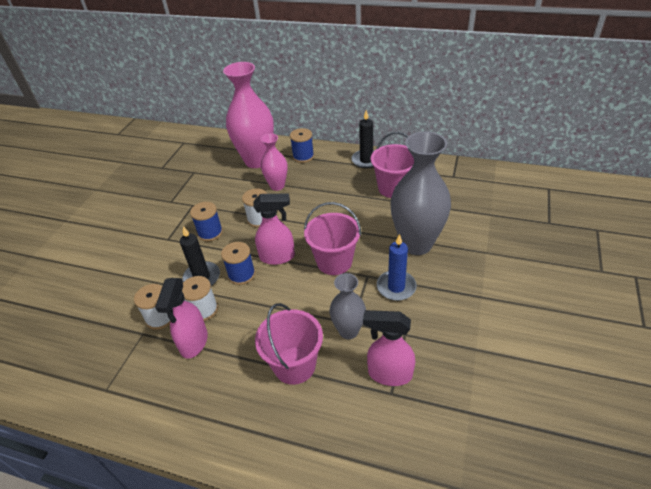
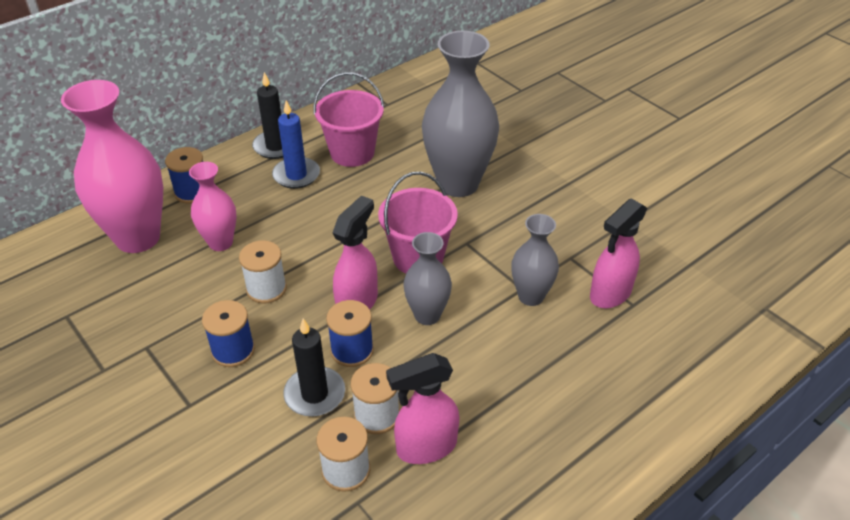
camera: 60 degrees left, 0 degrees up
pink spray bottle [155,278,208,359] -> pink spray bottle turned 120 degrees clockwise [386,353,459,464]
pink bucket [255,303,323,385] -> none
blue candle [377,234,417,301] -> blue candle moved to [272,100,320,189]
none -> grey vase [403,232,452,325]

